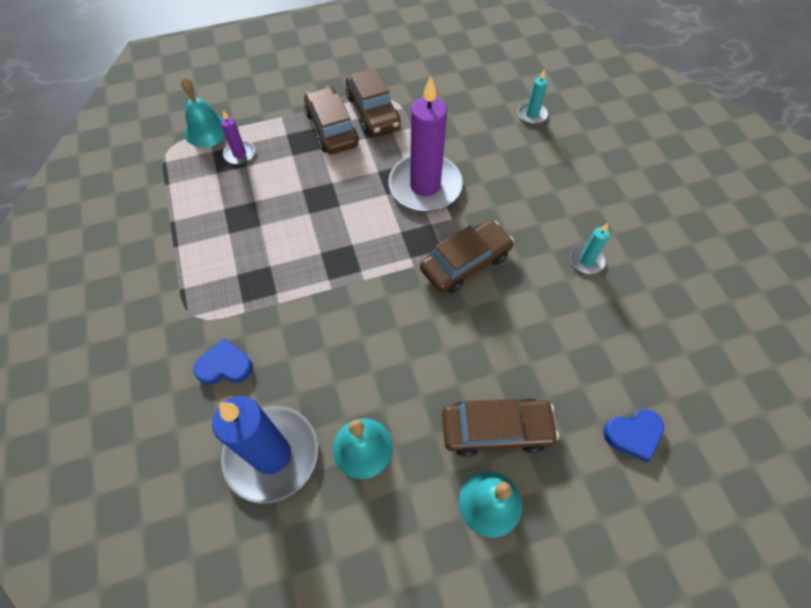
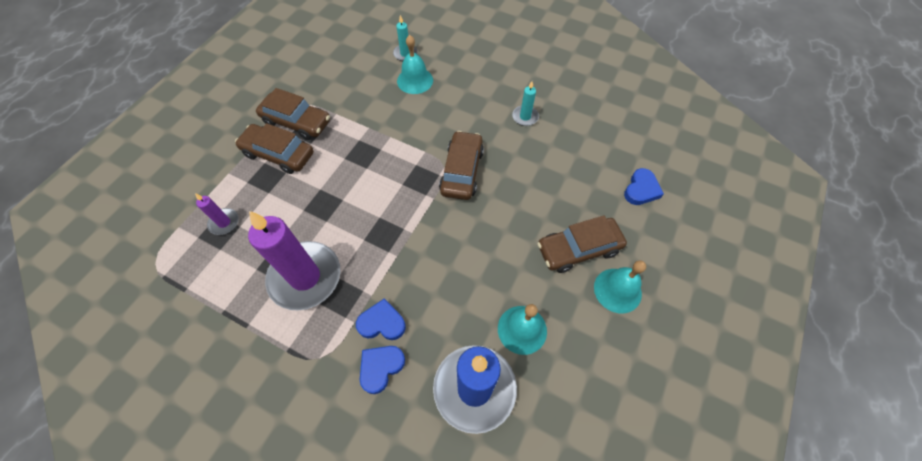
camera: 45 degrees left, 0 degrees up
turquoise bell [181,77,226,147] -> turquoise bell moved to [397,35,433,94]
purple candle [389,76,463,212] -> purple candle moved to [248,211,340,311]
brown car [442,398,559,457] -> brown car turned 150 degrees counterclockwise [537,215,627,273]
none -> blue heart [356,298,406,340]

